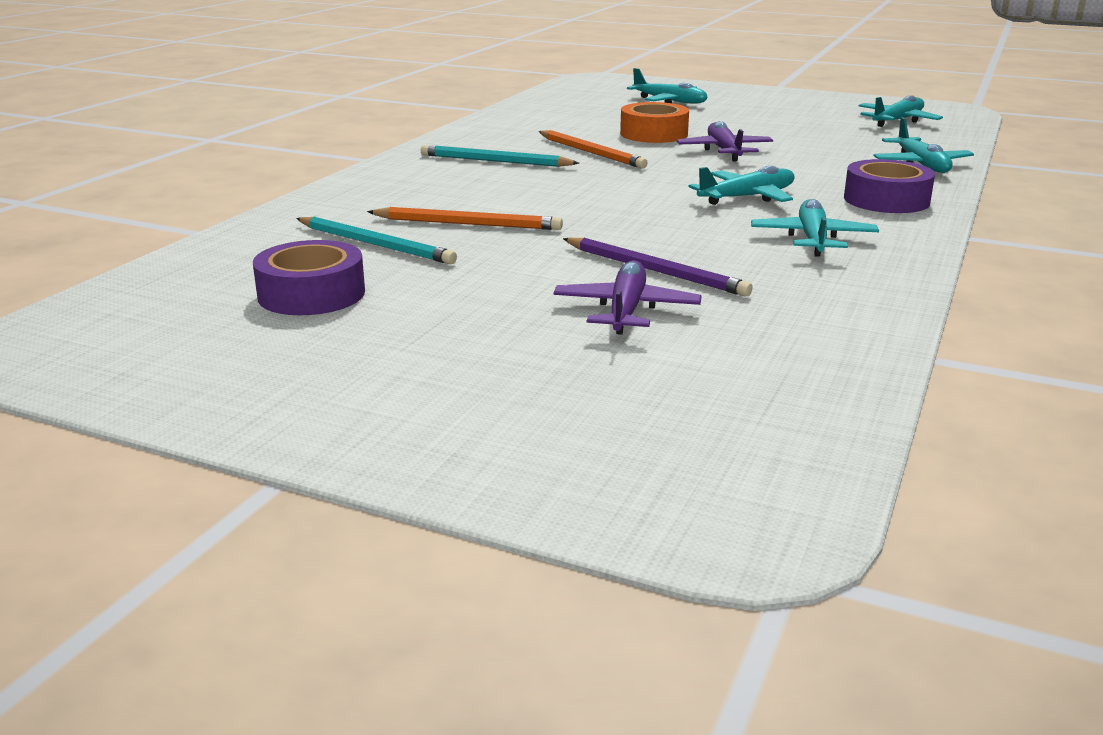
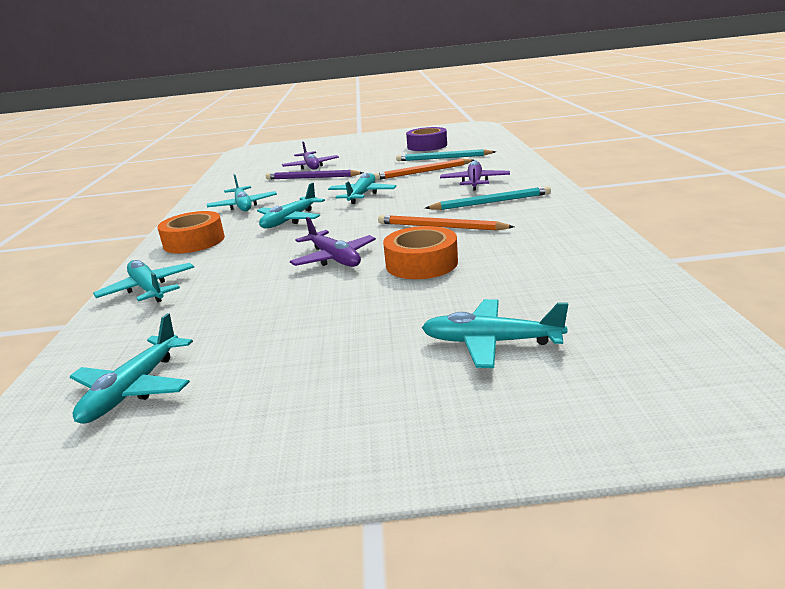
camera: 155 degrees right, 0 degrees up
purple tape [844,159,935,213] -> orange tape [157,211,225,253]
none -> turquoise plane [328,173,396,204]
none -> purple plane [440,160,510,190]

